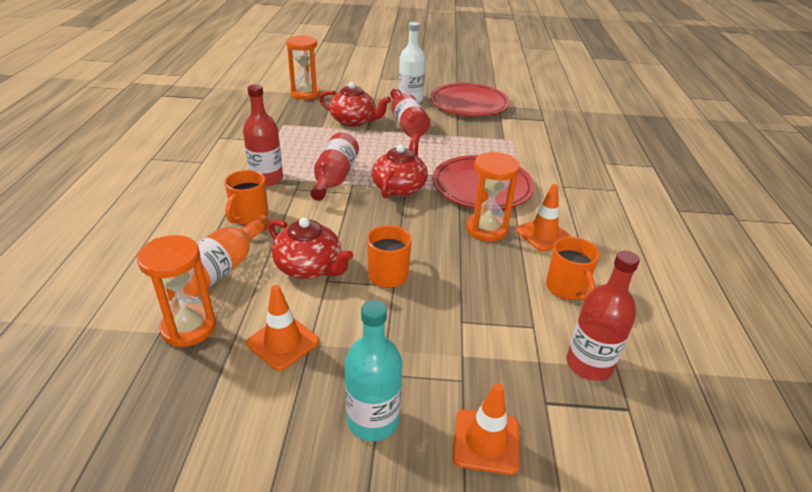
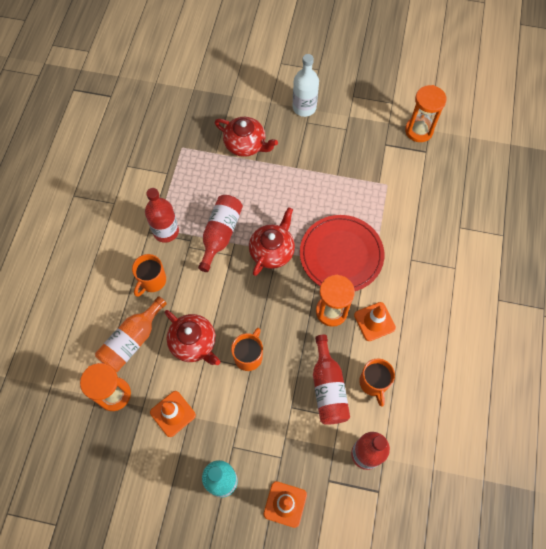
camera: 10 degrees right, 30 degrees up
orange hourglass [286,35,320,100] -> orange hourglass moved to [405,85,447,142]
red bottle [390,88,430,137] -> red bottle moved to [313,334,350,425]
red plate [430,83,510,116] -> none

